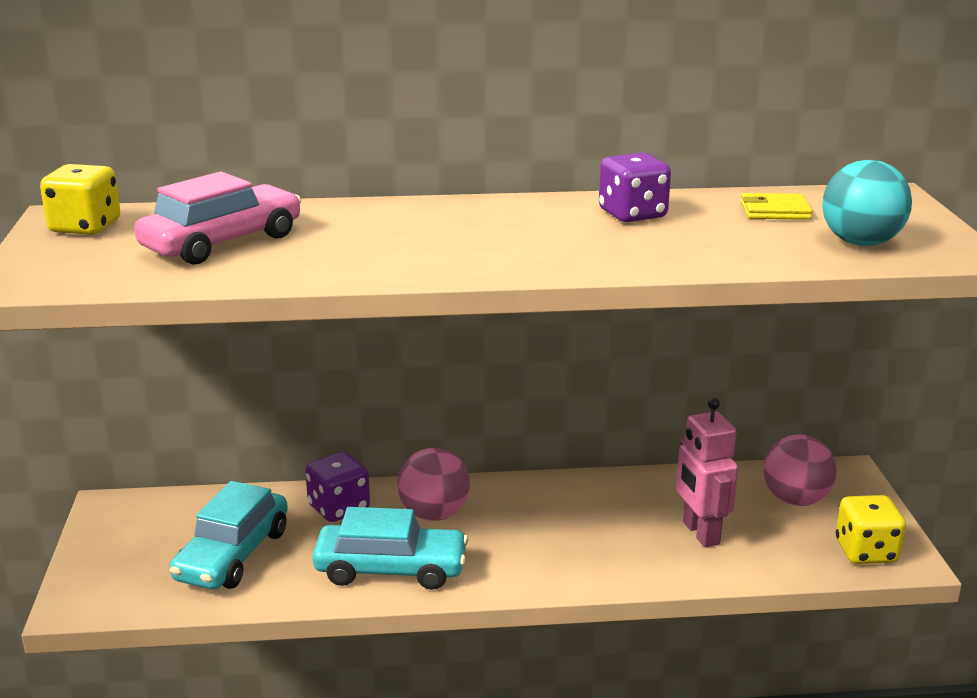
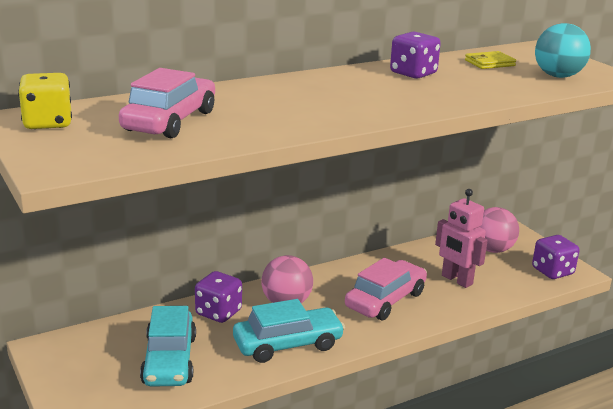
camera: 25 degrees left, 0 degrees up
yellow dice [836,495,906,564] -> purple dice [532,235,579,279]
none -> pink car [345,258,427,320]

